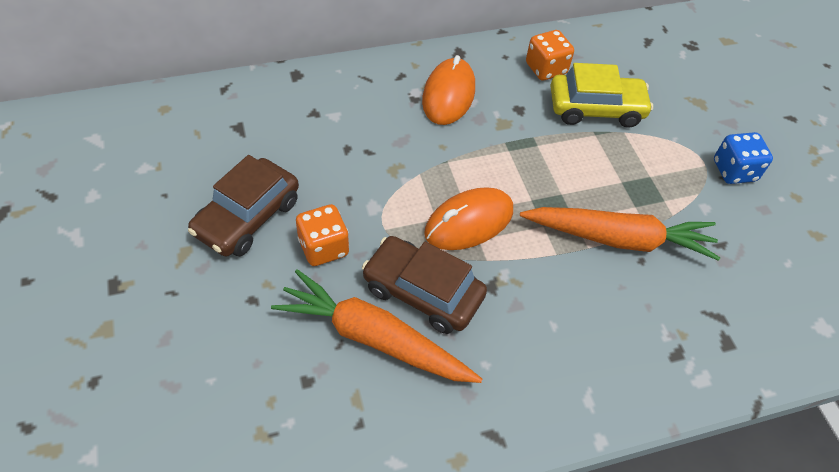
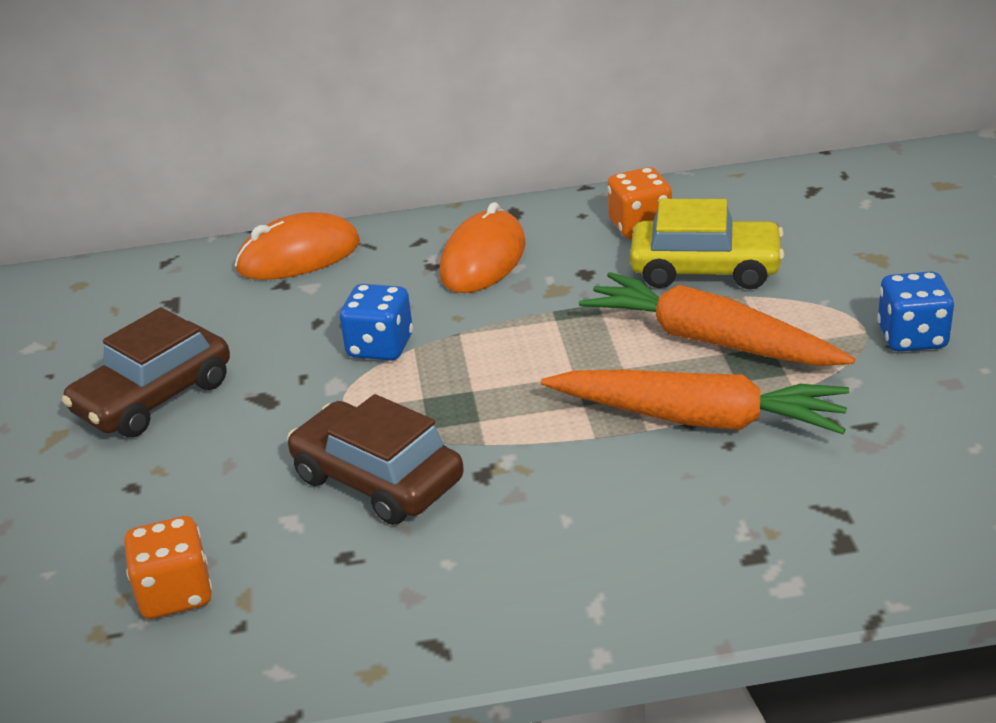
camera: 15 degrees right, 20 degrees down
orange carrot [271,269,482,383] -> orange carrot moved to [579,272,855,366]
orange dice [296,204,349,266] -> orange dice moved to [124,516,212,619]
orange mouse [424,187,513,250] -> orange mouse moved to [234,212,360,280]
none -> blue dice [340,284,413,360]

